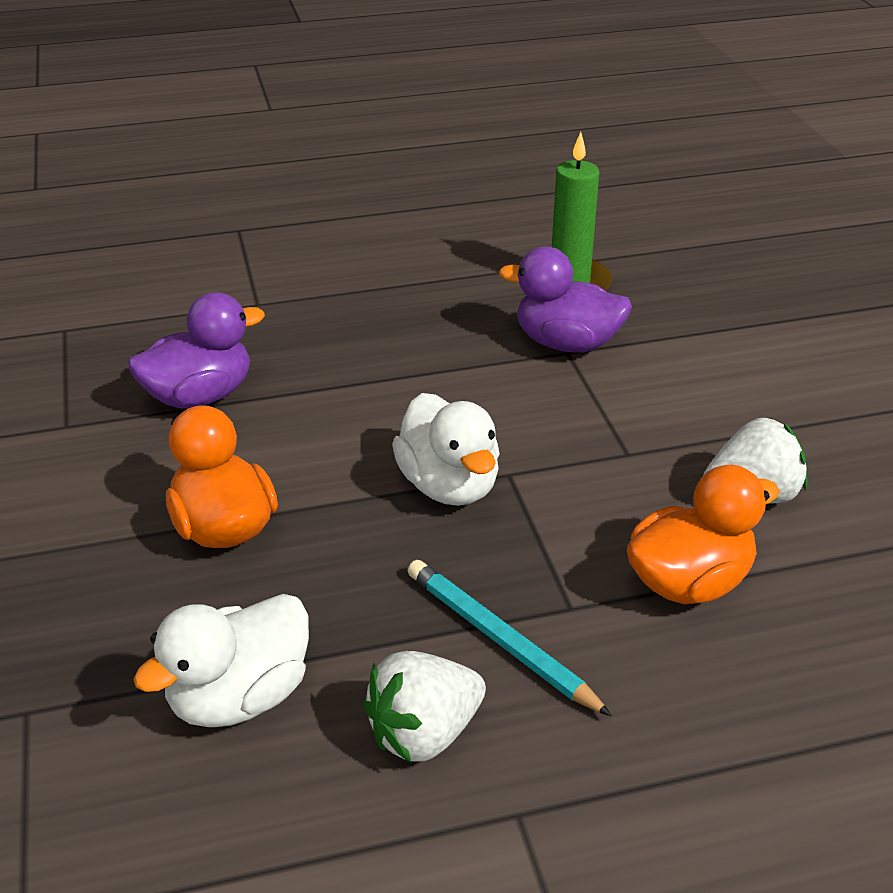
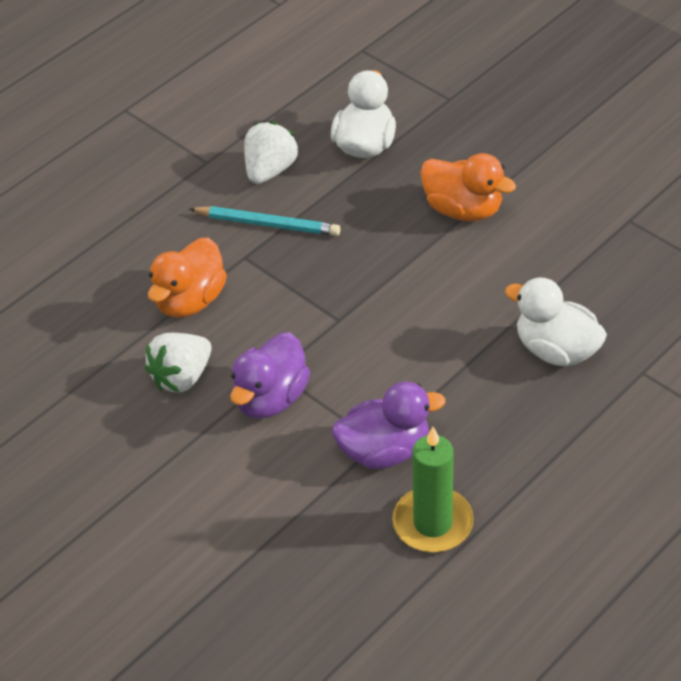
camera: 150 degrees right, 10 degrees up
purple duck [128,292,265,408] -> purple duck moved to [230,332,310,419]
white duck [392,393,500,506] -> white duck moved to [505,278,607,366]

